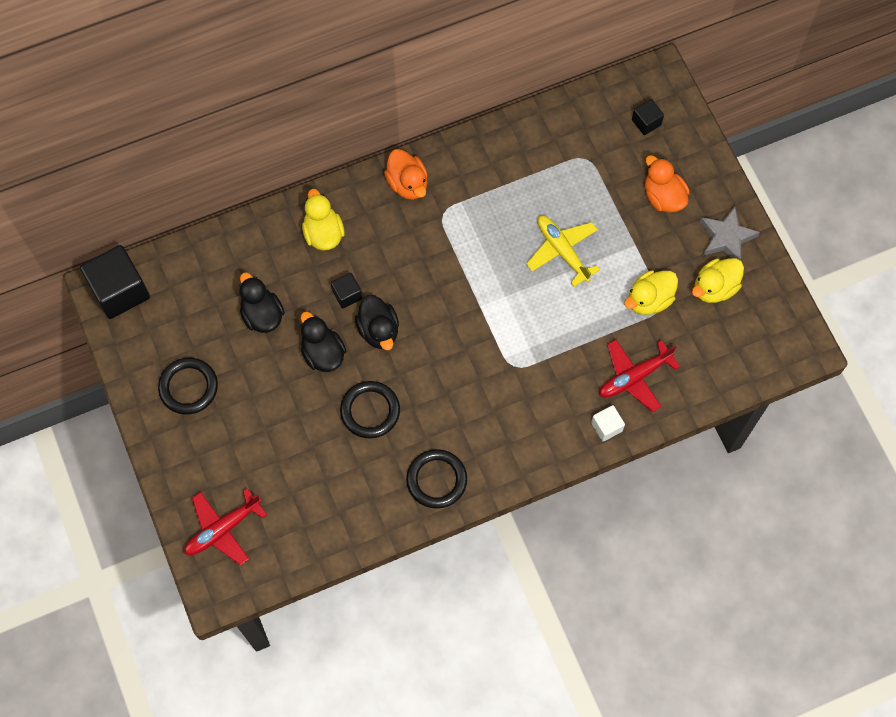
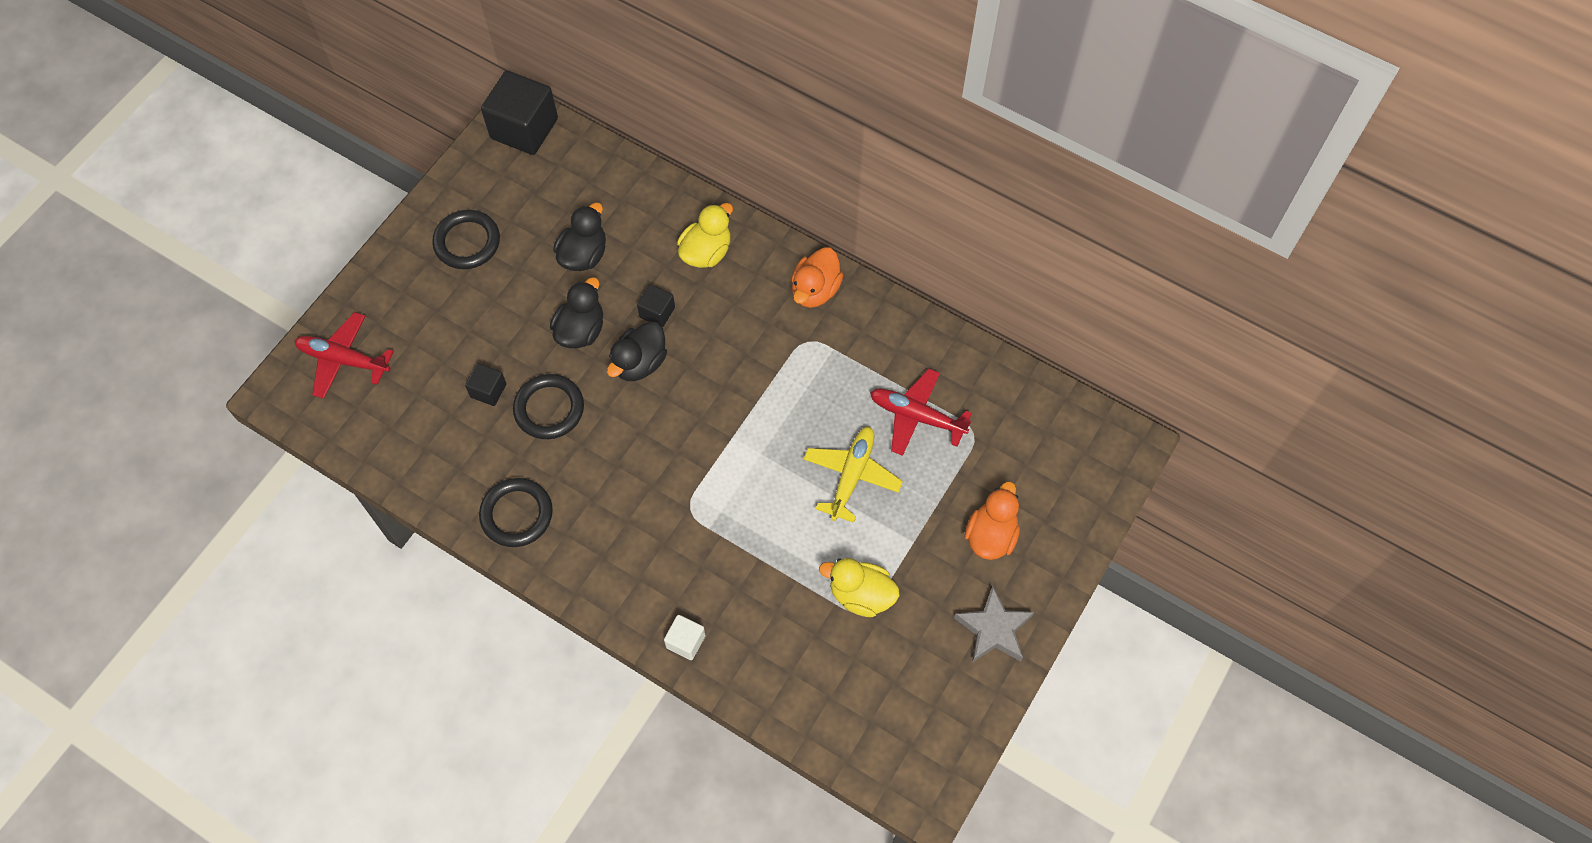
camera: 55 degrees right, 5 degrees down
red plane [599,339,680,412] -> red plane moved to [870,369,972,456]
black cube [632,99,664,135] -> black cube moved to [465,363,506,406]
yellow duck [692,258,744,303] -> none

